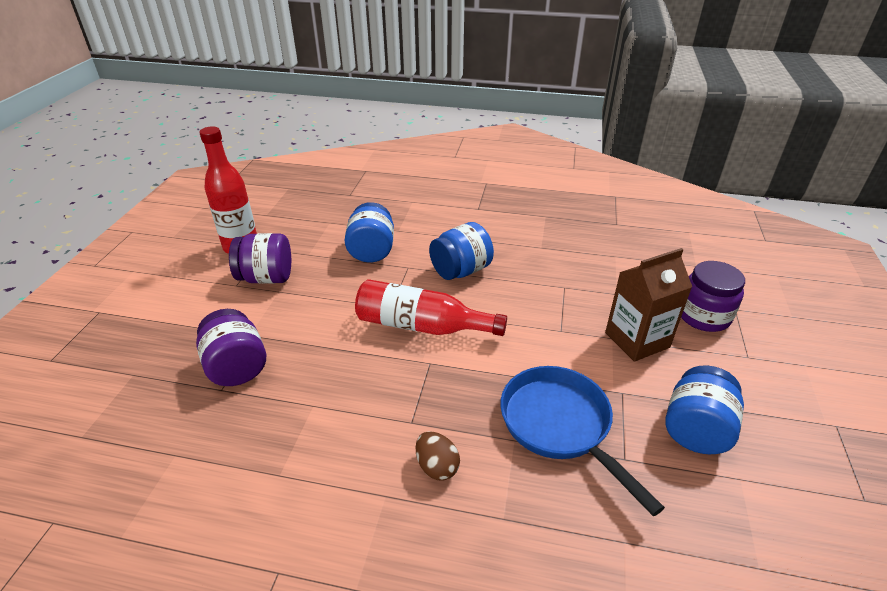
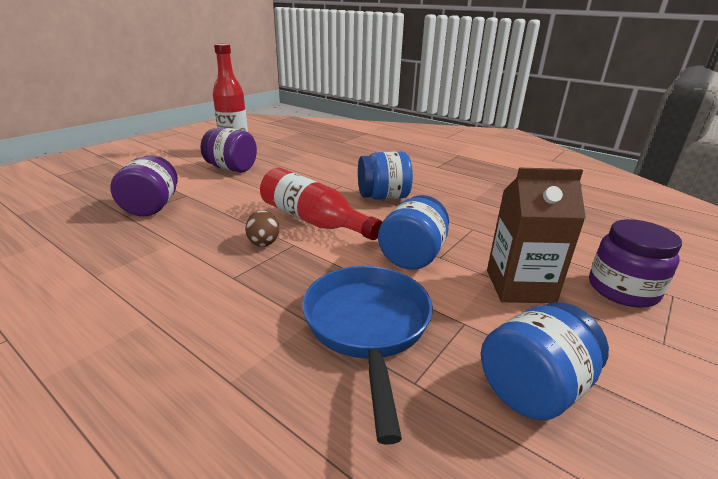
camera: 25 degrees right, 10 degrees down
blue jar [345,202,394,262] -> blue jar moved to [378,195,449,270]
brown egg [416,431,460,481] -> brown egg moved to [245,210,279,247]

